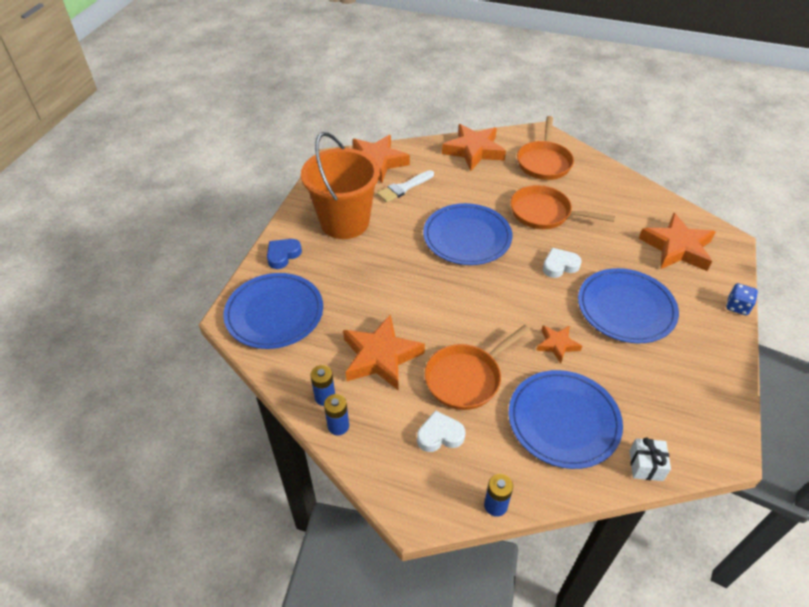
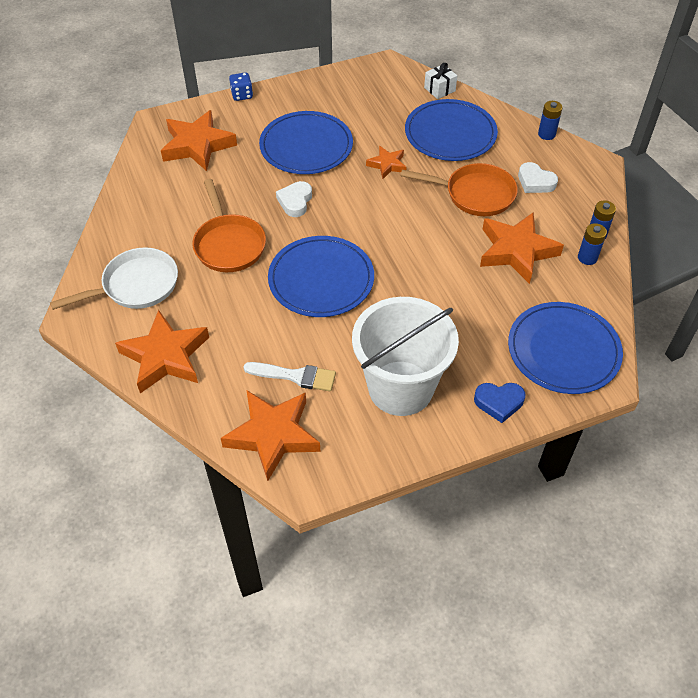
camera: 130 degrees left, 5 degrees up
orange bucket [301,132,380,239] -> white bucket [352,297,459,416]
orange pan [517,116,574,180] -> white pan [50,247,178,310]
white heart [543,248,582,278] -> white heart turned 75 degrees clockwise [276,181,312,217]

